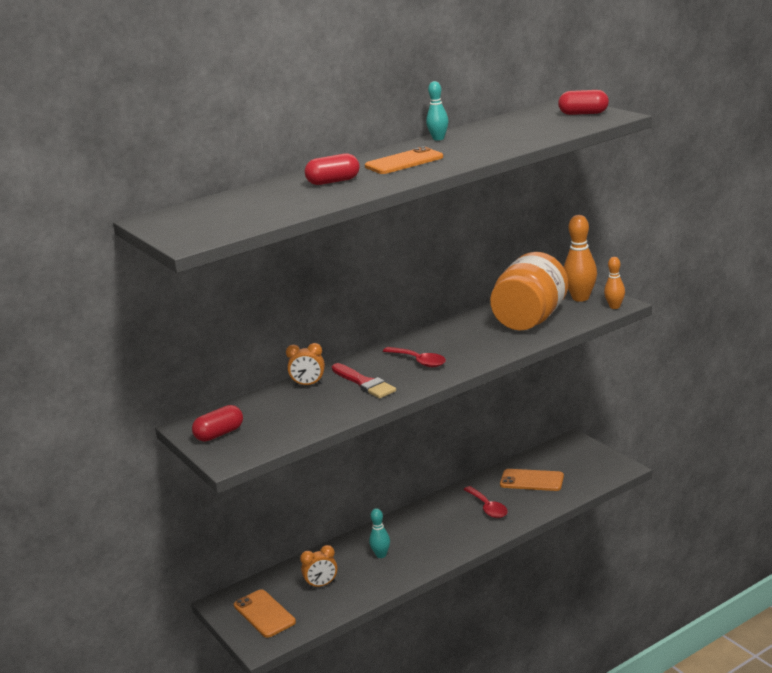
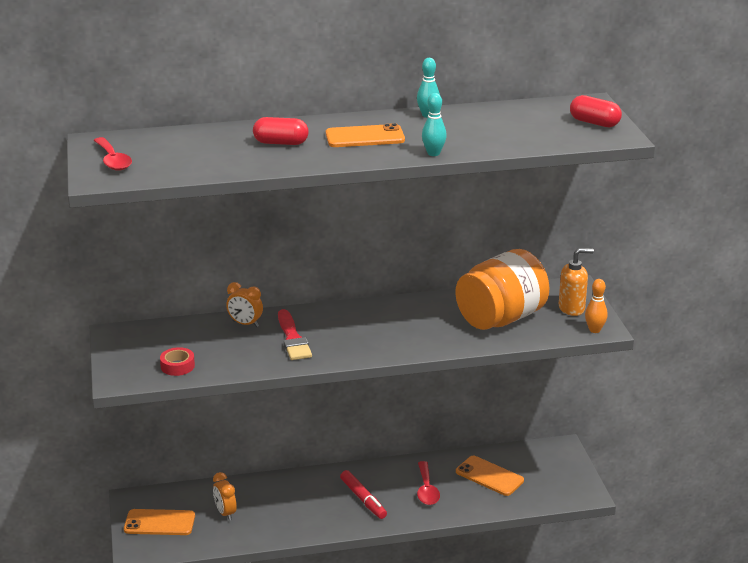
camera: 20 degrees right, 5 degrees up
red capsule [192,405,243,442] -> none
orange phone [234,589,296,638] -> orange phone turned 75 degrees counterclockwise [124,509,195,535]
orange clock [300,545,337,589] -> orange clock turned 60 degrees clockwise [213,472,237,521]
turquoise bowling pin [369,508,390,558] -> turquoise bowling pin moved to [422,93,447,156]
red spoon [383,347,446,367] -> red spoon moved to [93,137,132,171]
orange bowling pin [564,215,597,302] -> orange soap dispenser [559,248,594,316]
none -> red tape [160,347,195,376]
none -> red marker [340,470,387,519]

